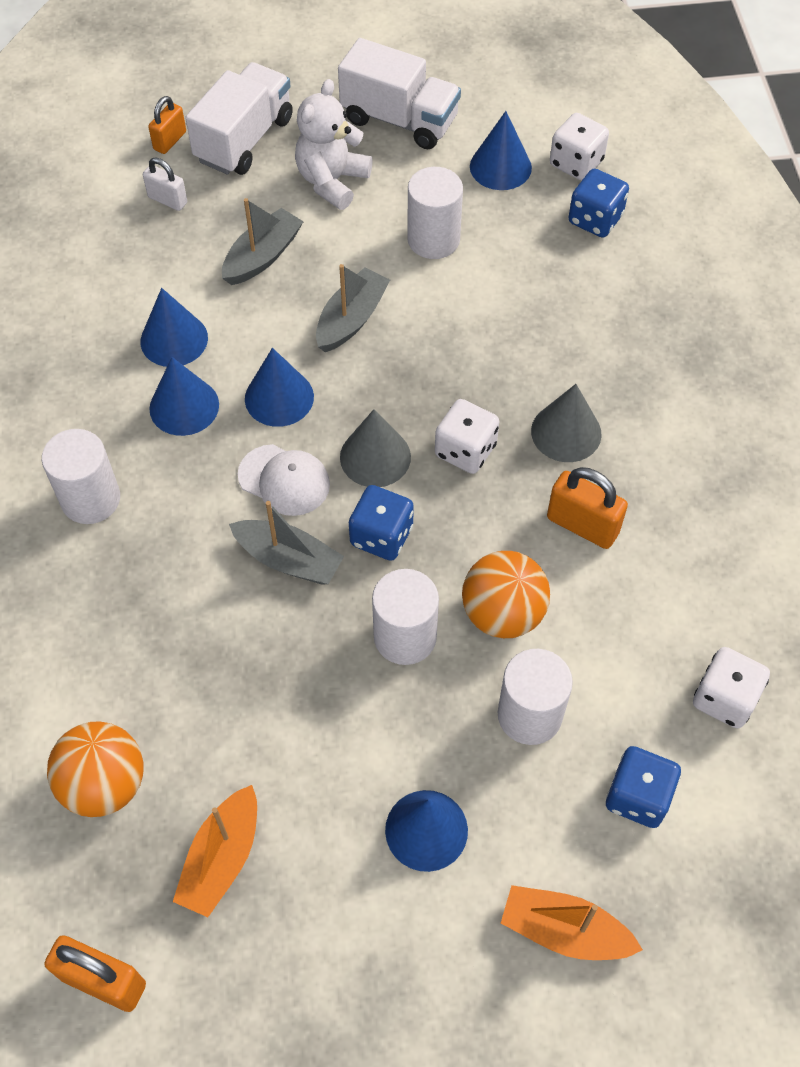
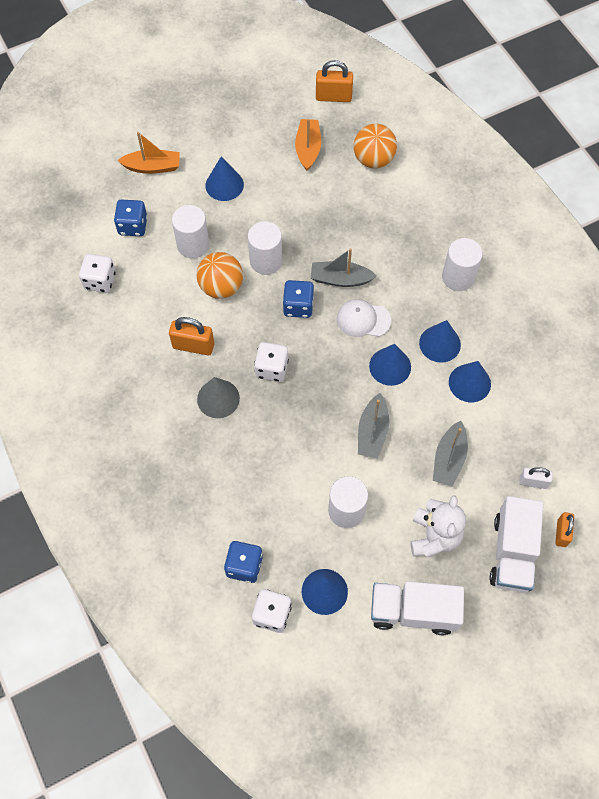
camera: 160 degrees right, 5 degrees up
grey cone [340,409,411,487] -> none

